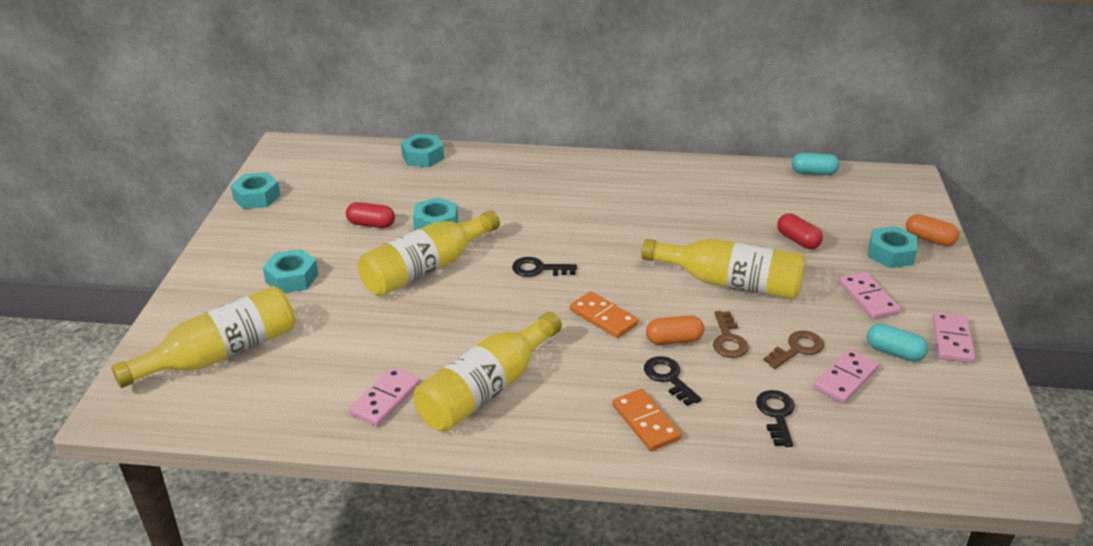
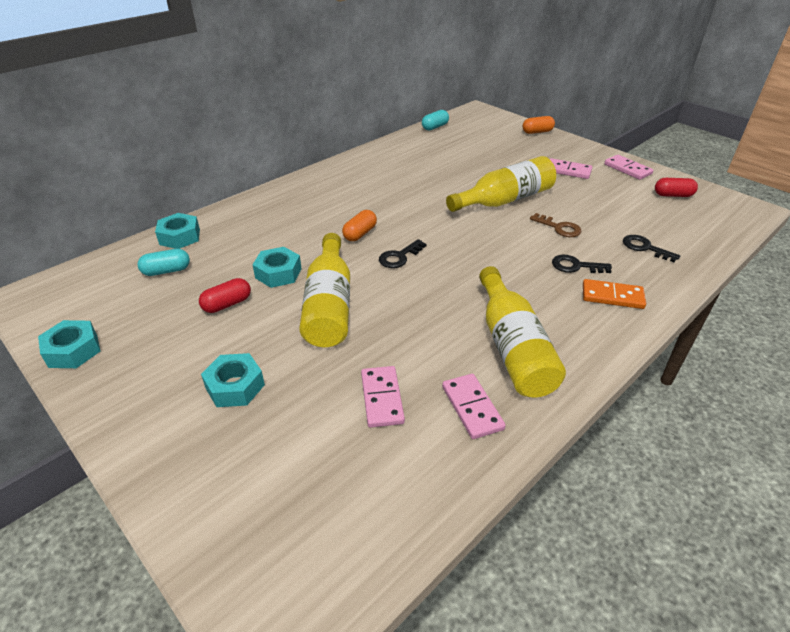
camera: 50 degrees left, 5 degrees up
yellow bottle [111,286,295,388] -> none
orange domino [570,291,638,338] -> none
orange capsule [646,315,704,345] -> orange capsule moved to [342,210,377,241]
brown key [763,331,824,369] -> none
red capsule [777,213,823,249] -> red capsule moved to [655,178,698,197]
pink domino [813,349,879,403] -> pink domino moved to [361,366,405,428]
turquoise capsule [867,324,928,362] -> turquoise capsule moved to [137,249,190,276]
turquoise nut [868,226,918,268] -> none

